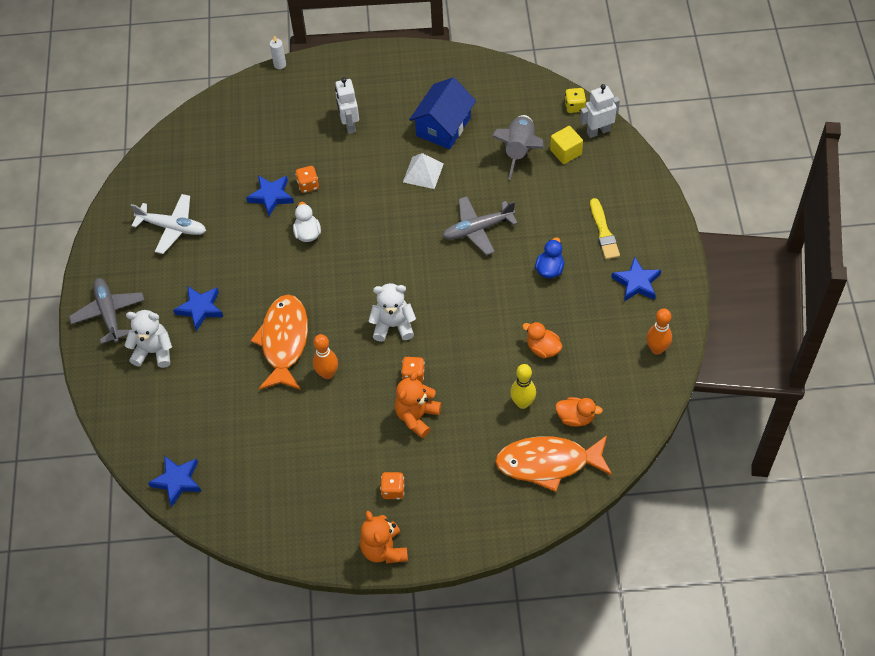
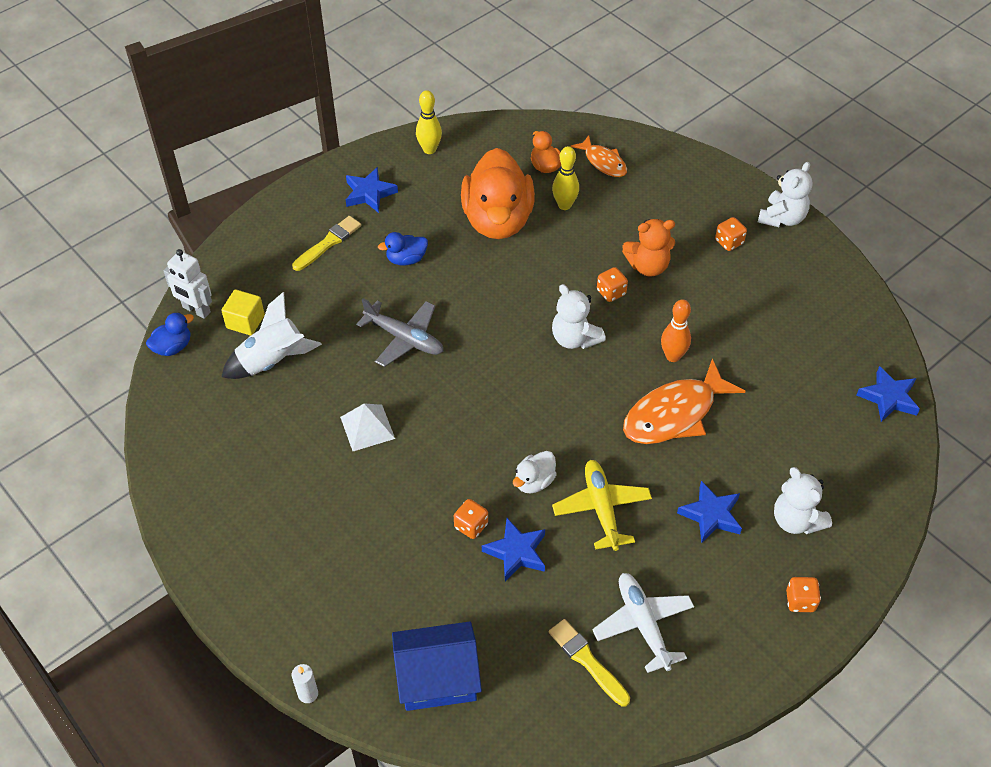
camera: 130 degrees left, 5 degrees down
grey plane [69,278,144,344] -> orange dice [786,577,821,612]
white robot [335,77,359,134] -> none
orange teddy bear [360,511,408,564] -> white teddy bear [758,162,812,227]
blue house [409,77,476,149] -> blue house moved to [392,621,482,711]
grey rocket [491,115,543,180] -> white rocket [222,292,322,379]
orange fish [495,435,612,492] -> orange fish [571,135,627,177], size x0.57
orange duck [522,322,563,358] -> orange duck [461,148,535,239], size x2.30
yellow dice [565,88,586,113] -> blue duck [146,312,194,356]
orange bowling pin [647,308,672,355] -> yellow bowling pin [416,90,442,154]
none -> yellow brush [549,619,630,706]
none -> yellow plane [552,460,652,551]

